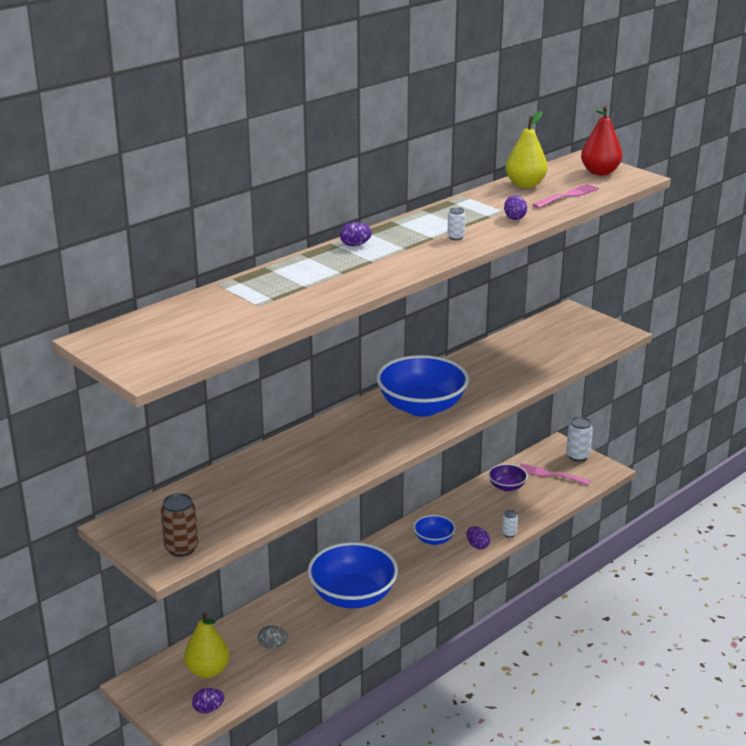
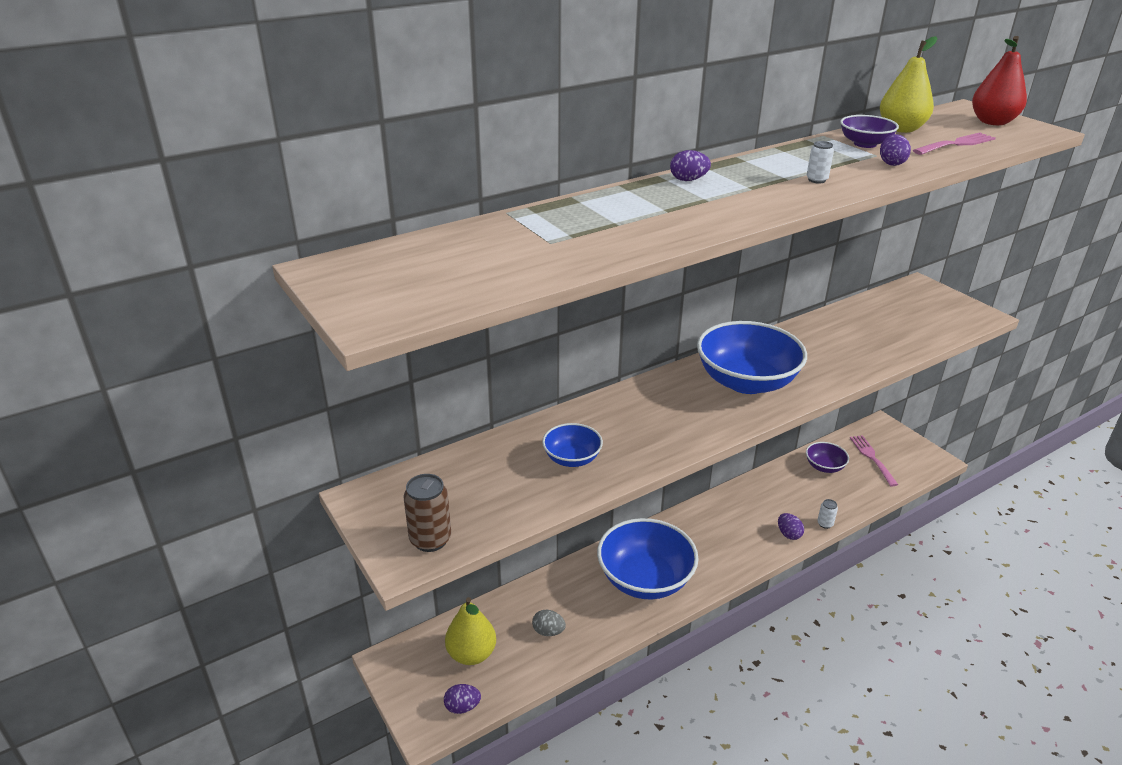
camera: 10 degrees right, 5 degrees up
blue bowl [413,515,455,545] -> blue bowl moved to [542,423,603,467]
pink fork [519,463,591,485] -> pink fork turned 45 degrees clockwise [850,435,898,487]
white can [566,417,593,462] -> none
none -> purple bowl [840,115,899,148]

